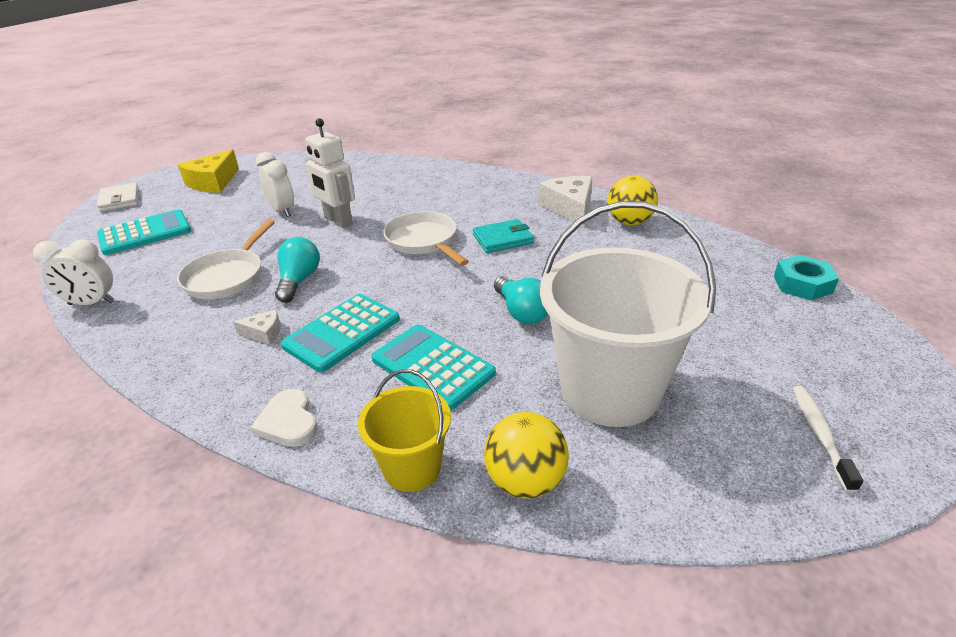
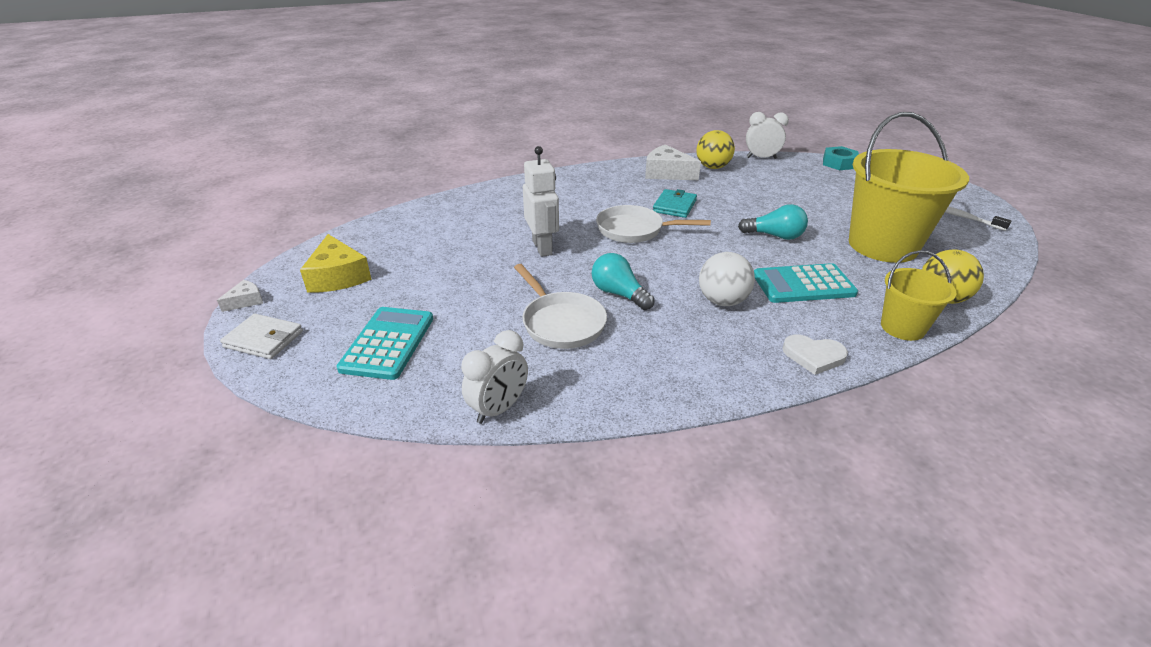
camera: 50 degrees left, 0 degrees up
white cheese [233,309,281,345] -> white cheese moved to [217,280,263,312]
white clock [256,152,294,217] -> white clock moved to [746,112,789,159]
turquoise calculator [281,294,400,372] -> white ball [699,252,755,306]
white robot [305,118,355,228] -> white robot turned 105 degrees counterclockwise [523,146,559,257]
white bucket [540,201,716,427] -> yellow bucket [849,112,969,263]

